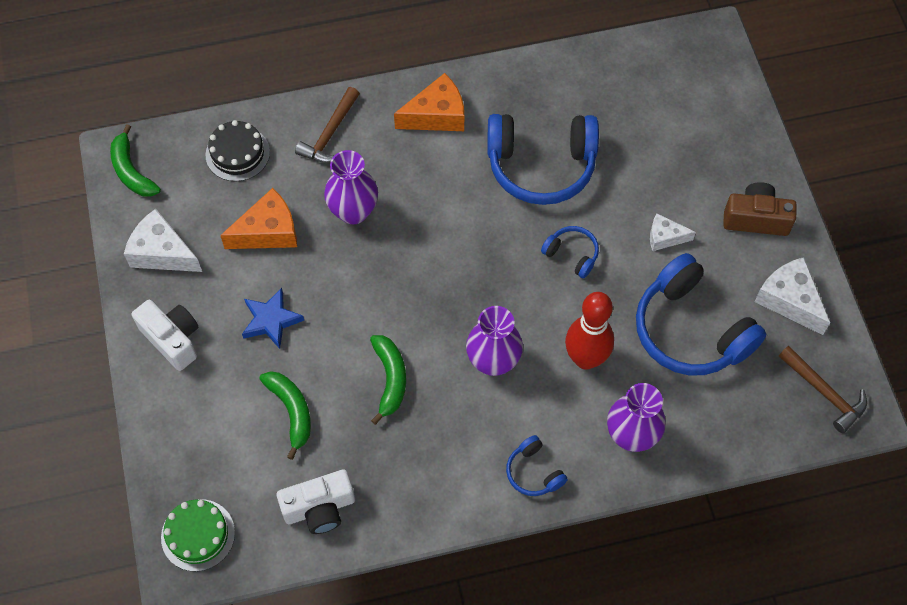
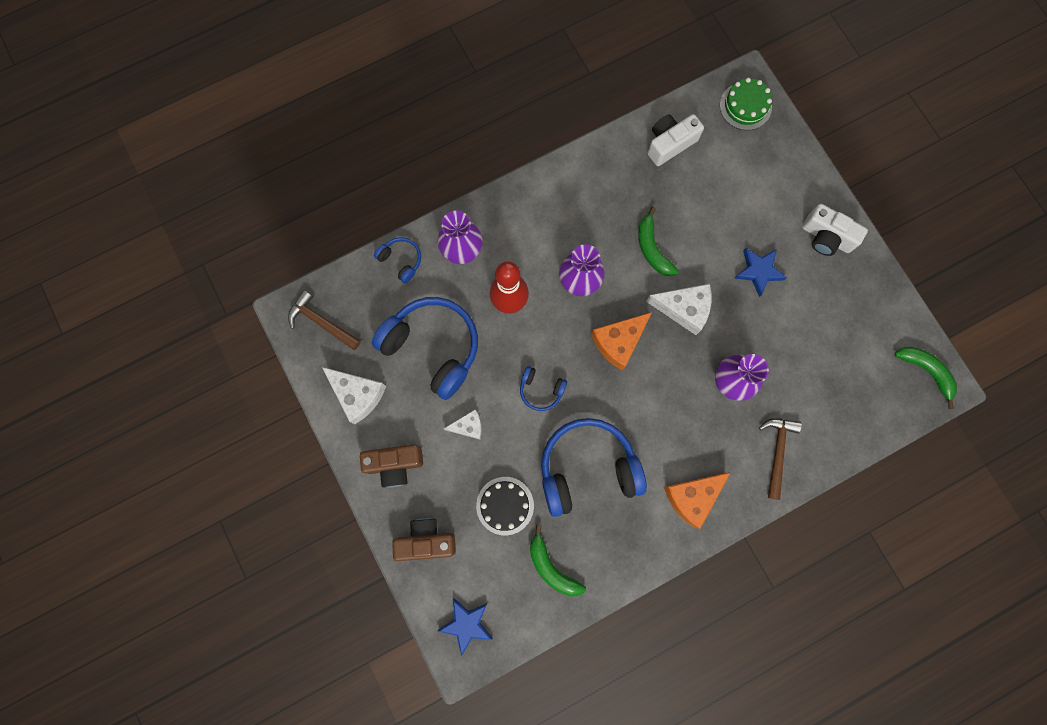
camera: 165 degrees right, 15 degrees up
white cheese [124,209,202,272] -> white cheese moved to [646,284,711,335]
black cake [206,120,270,181] -> black cake moved to [476,477,534,535]
orange cheese [220,188,297,249] -> orange cheese moved to [591,312,652,371]
green banana [259,371,311,460] -> green banana moved to [530,525,586,597]
blue headphones [506,435,568,496] -> blue headphones moved to [374,237,421,283]
none -> brown camera [392,518,456,561]
none -> blue star [438,598,492,657]

